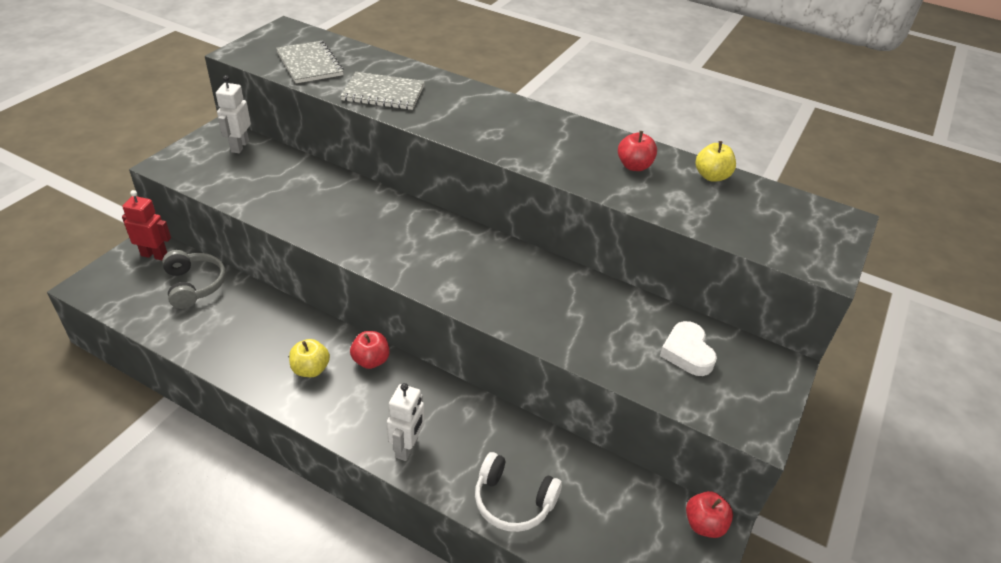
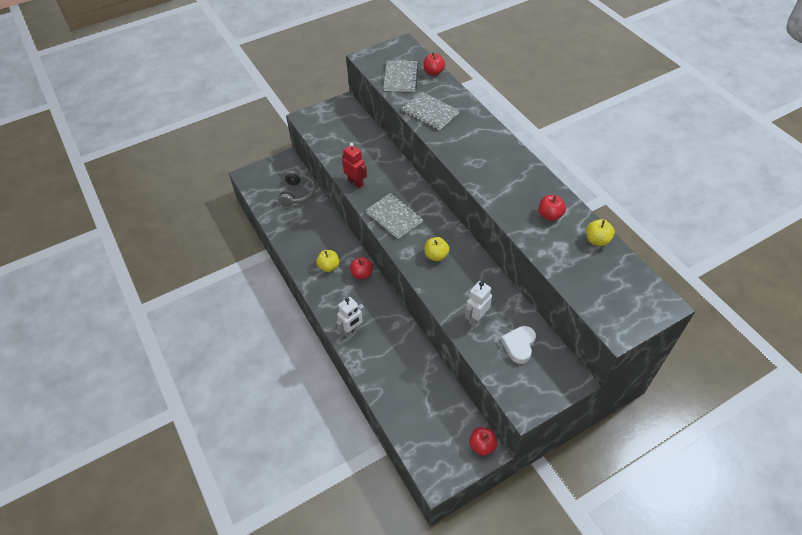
camera: 35 degrees right, 10 degrees up
red robot [122,190,171,260] -> red robot moved to [342,143,367,188]
white robot [216,75,251,153] -> white robot moved to [465,281,492,327]
white headphones [475,452,562,532] -> none
none -> grey notebook [366,193,423,239]
none -> red apple [423,53,445,76]
none -> yellow apple [425,237,450,261]

